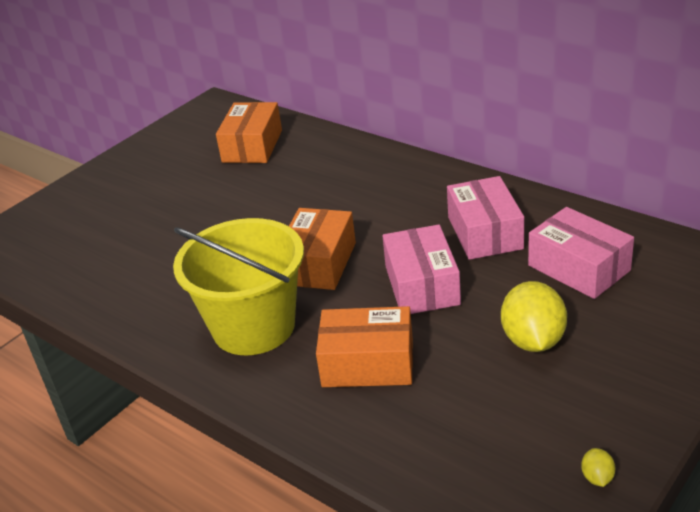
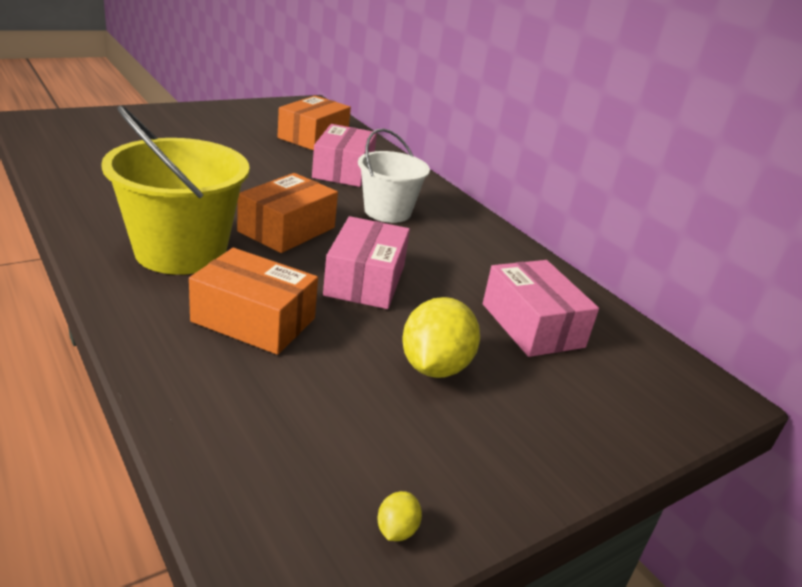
camera: 10 degrees right, 5 degrees down
pink box [447,176,524,260] -> pink box moved to [312,124,377,187]
none -> white bucket [358,128,430,223]

